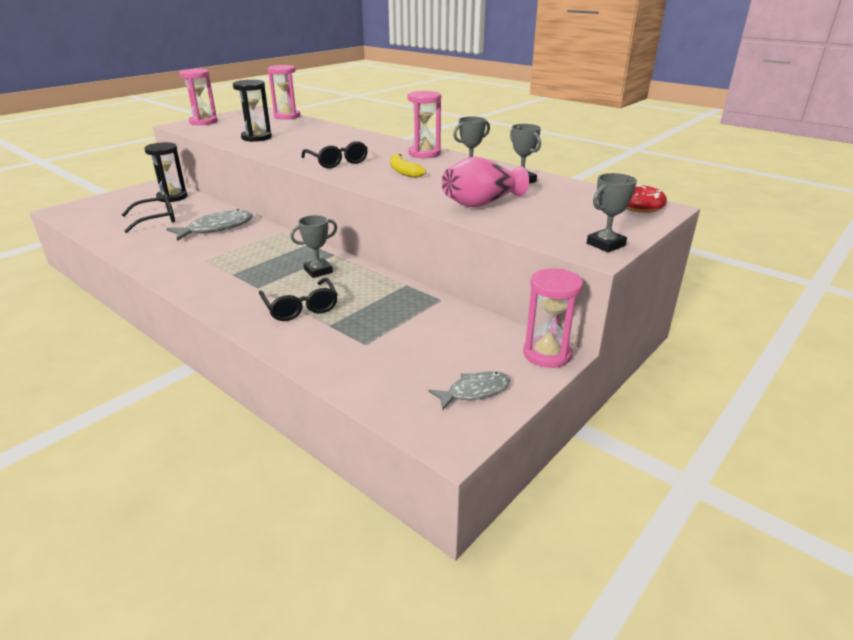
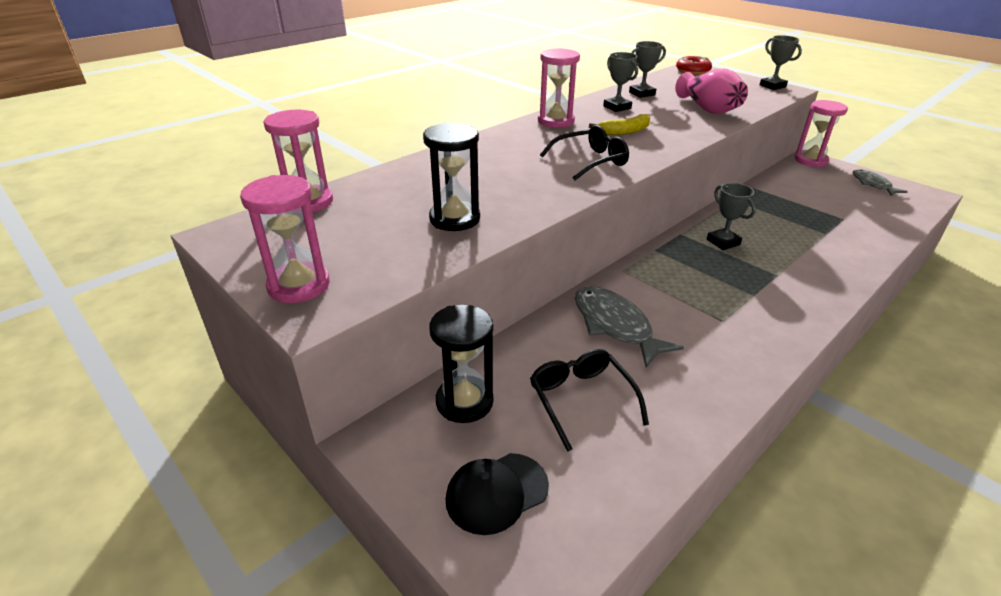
camera: 85 degrees left, 5 degrees up
black glasses [259,278,338,321] -> none
none -> black cap [446,453,549,535]

